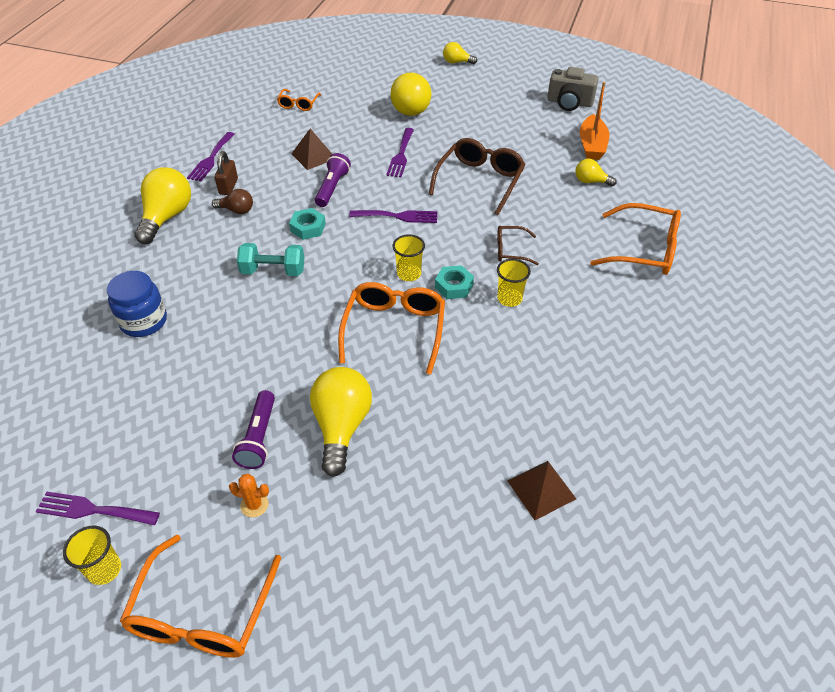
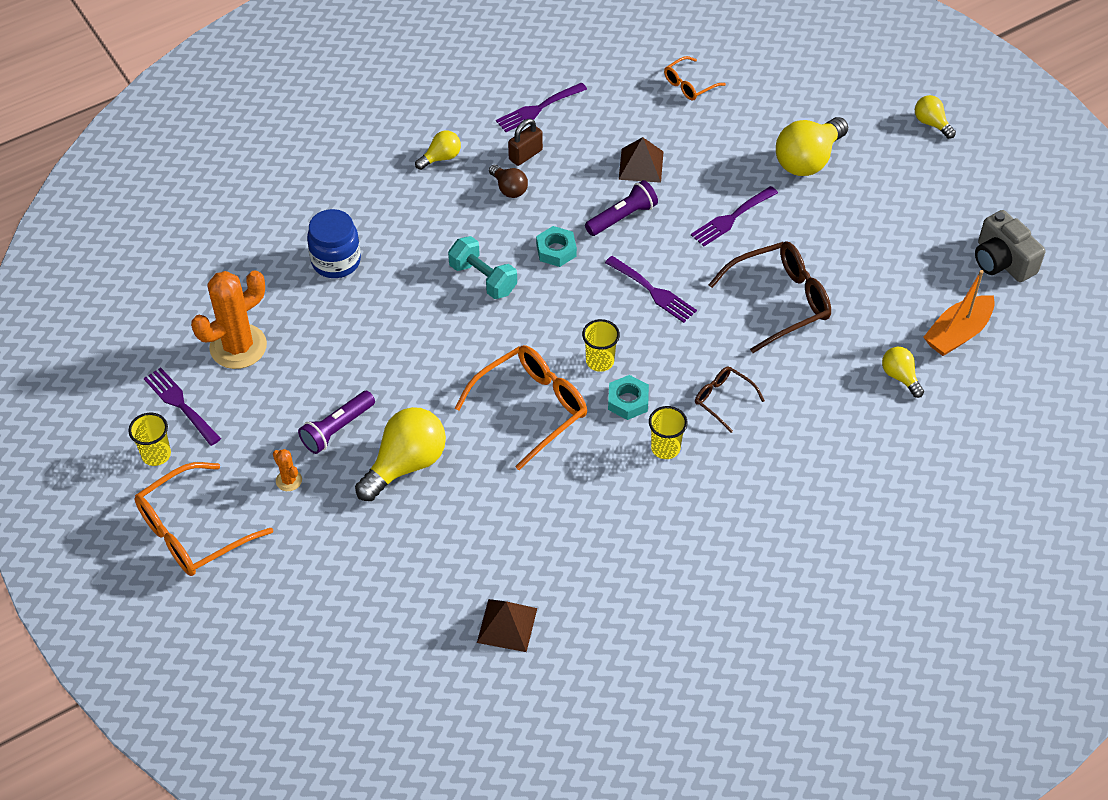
camera: 40 degrees right, 5 degrees up
yellow light bulb [135,167,191,244] -> yellow light bulb [415,130,461,170], size x0.53
orange glasses [590,203,681,275] -> none
none -> orange cactus [191,270,267,369]

